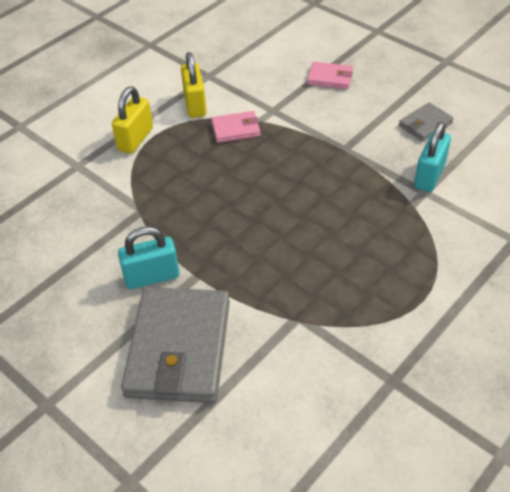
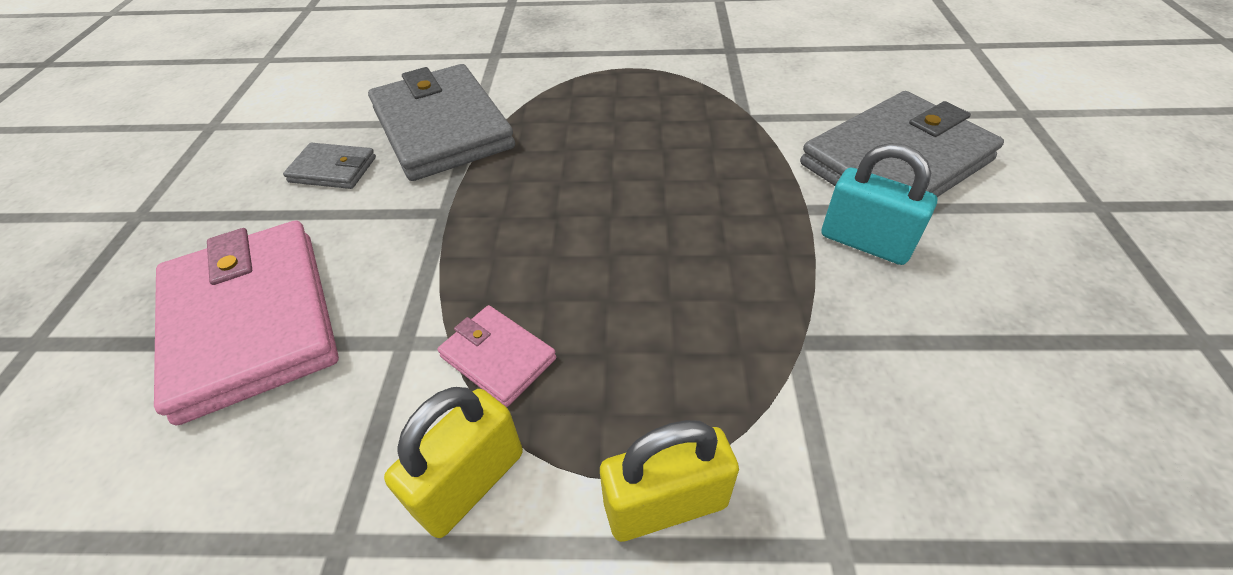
camera: 130 degrees left, 0 degrees up
pink wallet [307,62,353,89] -> pink wallet [154,220,339,425], size x2.14
turquoise padlock [414,121,451,192] -> grey wallet [368,64,515,181]

